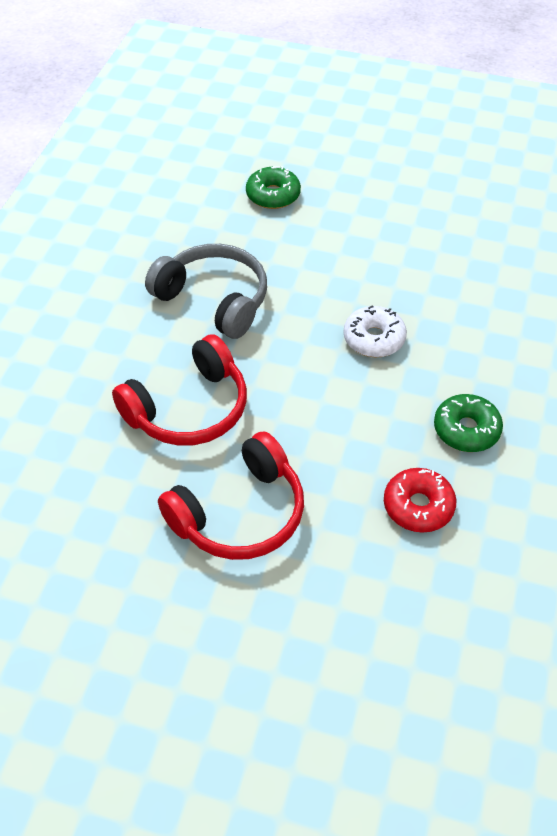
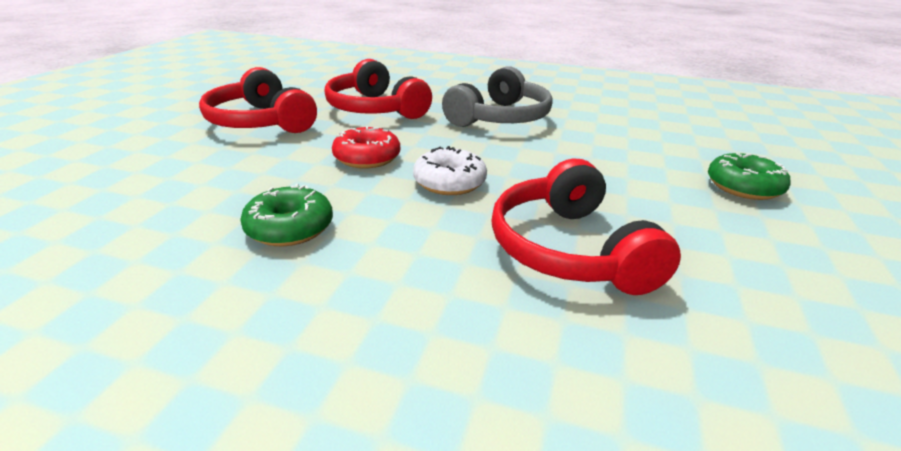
camera: 90 degrees right, 20 degrees down
green donut [246,166,301,209] -> green donut moved to [708,153,791,200]
red donut [384,468,456,533] -> red donut moved to [332,126,400,168]
none -> red headphones [491,159,681,295]

